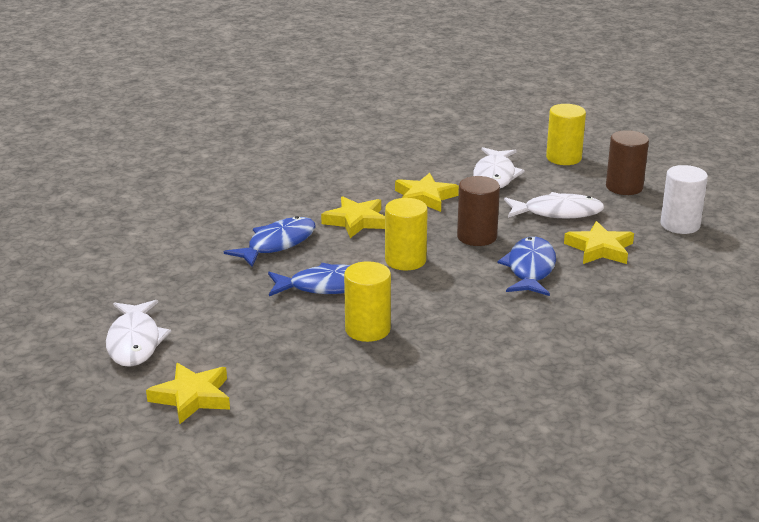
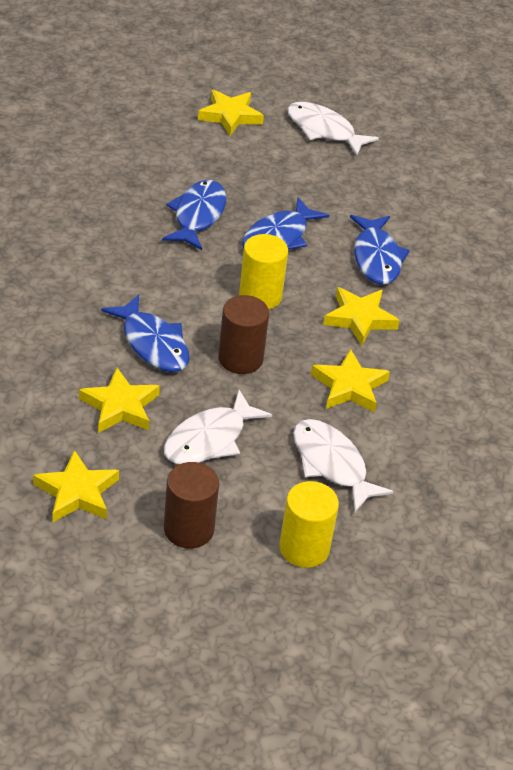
camera: 130 degrees right, 15 degrees up
yellow cylinder [344,261,391,342] -> blue fish [162,180,226,250]
white cylinder [660,165,708,234] -> yellow star [33,450,119,522]

